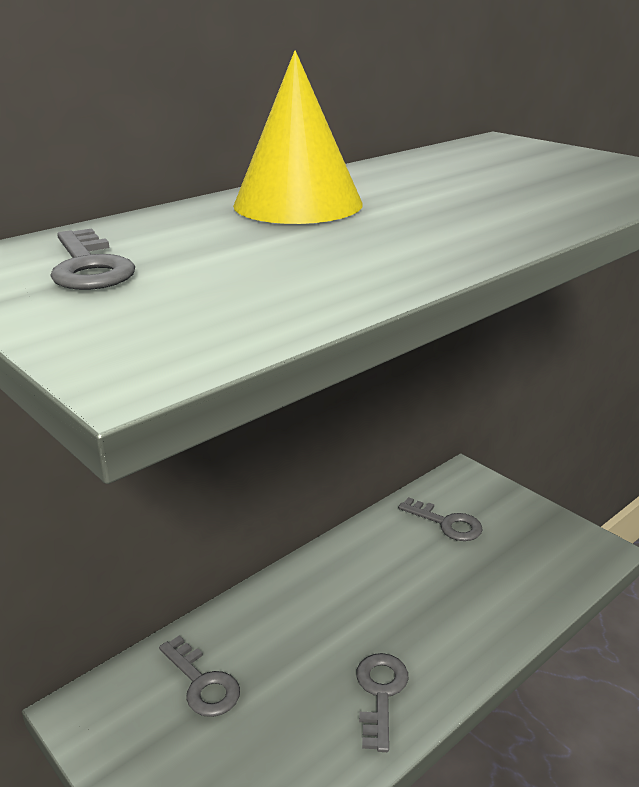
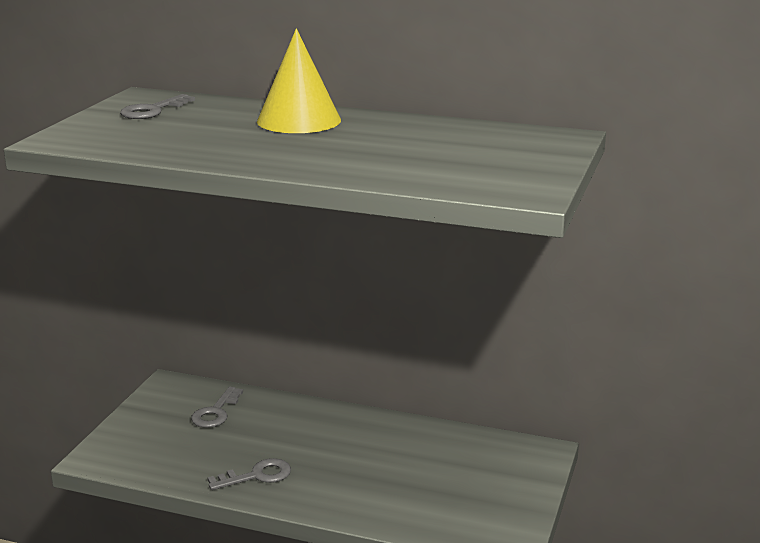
camera: 60 degrees right, 5 degrees down
grey key [398,497,483,541] -> none

